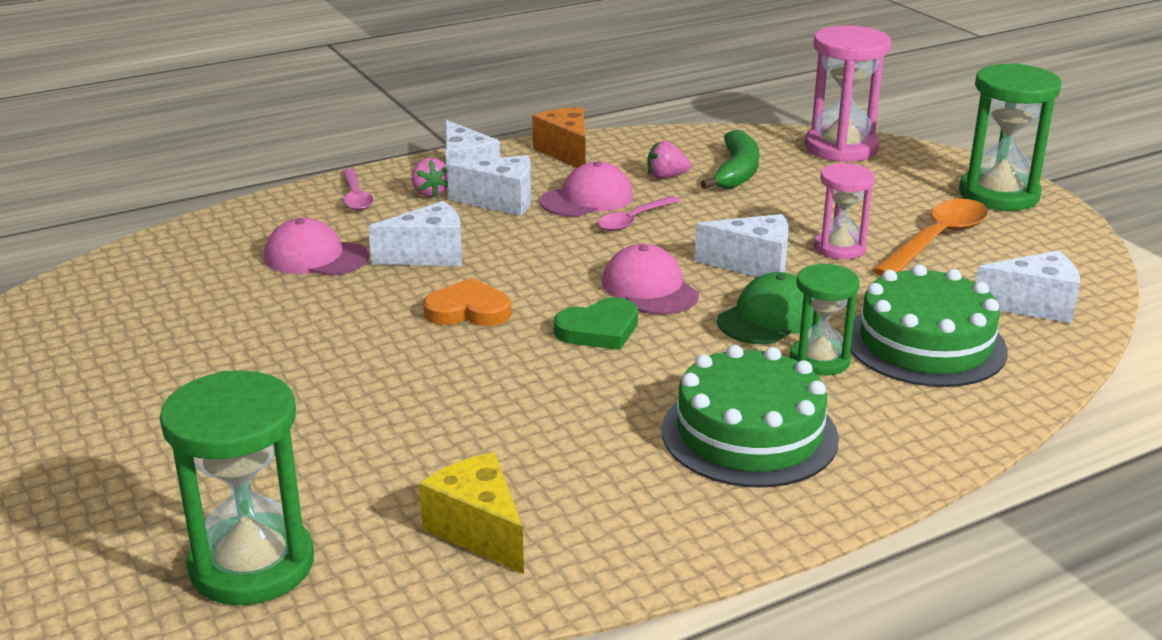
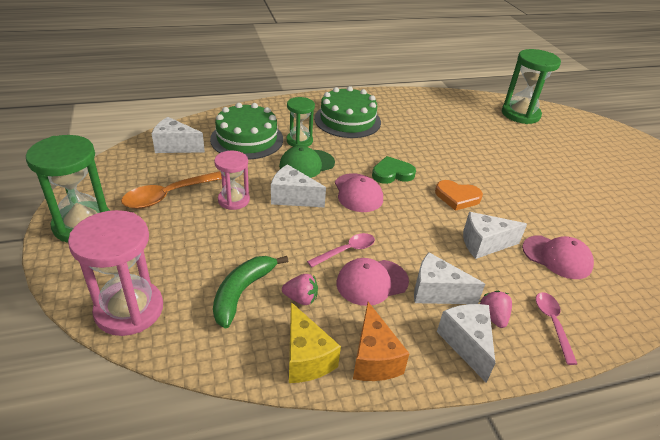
camera: 170 degrees left, 10 degrees up
yellow cheese [419,452,524,574] -> yellow cheese moved to [289,302,341,383]

